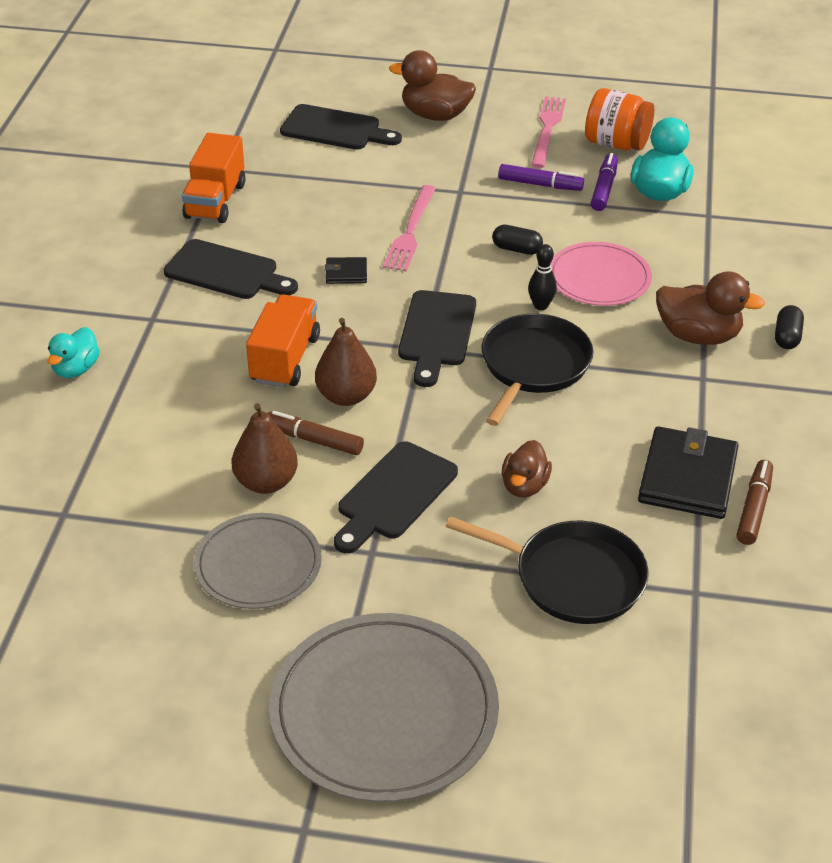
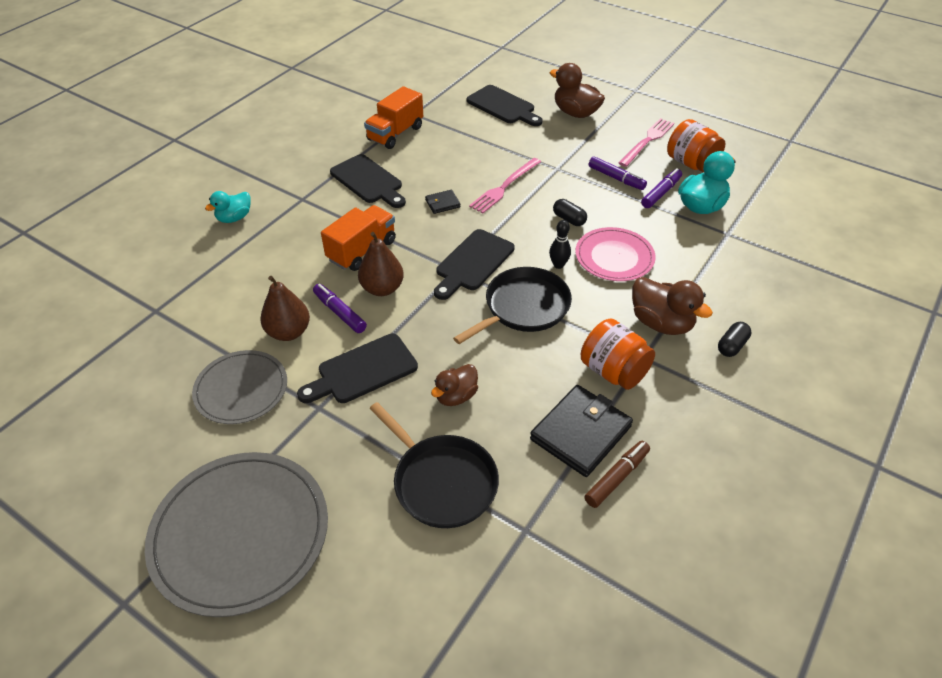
camera: 25 degrees right, 5 degrees up
brown marker [268,411,364,455] -> purple marker [313,284,367,333]
black wallet [325,257,367,284] -> black wallet turned 45 degrees counterclockwise [425,190,461,214]
none -> orange jar [581,319,655,390]

